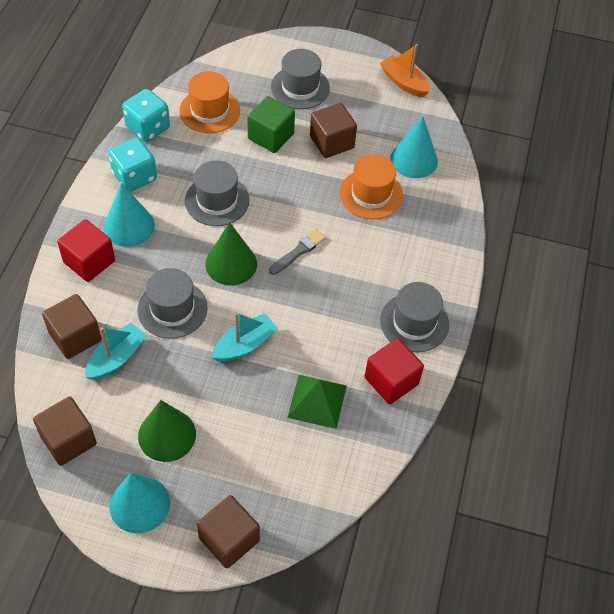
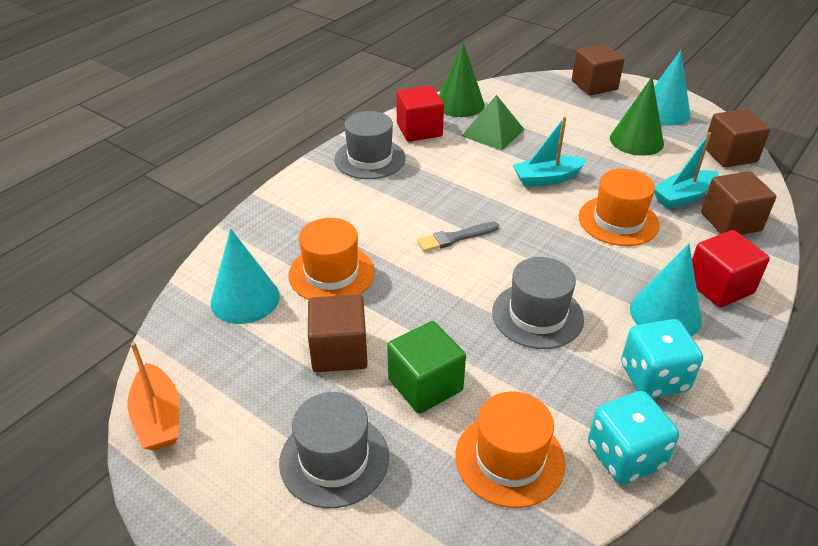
camera: 155 degrees left, 15 degrees down
grey hat [138,268,207,339] -> orange hat [579,169,660,246]
green cone [205,222,257,285] -> green cone moved to [439,42,485,117]

